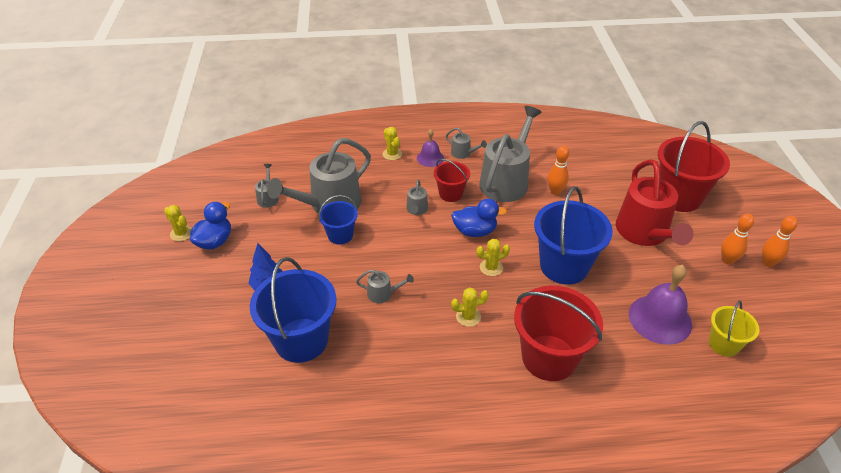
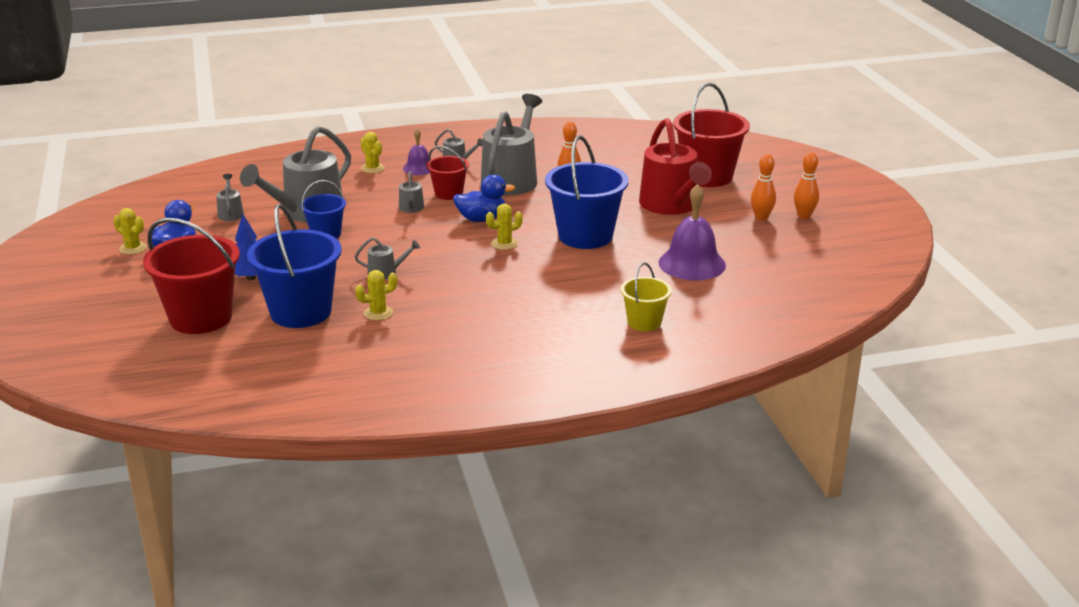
camera: 10 degrees left, 15 degrees down
yellow cactus [451,287,489,327] -> yellow cactus moved to [355,270,398,320]
red bucket [514,286,603,381] -> red bucket moved to [143,218,240,334]
yellow bucket [709,301,760,357] -> yellow bucket moved to [621,262,672,331]

